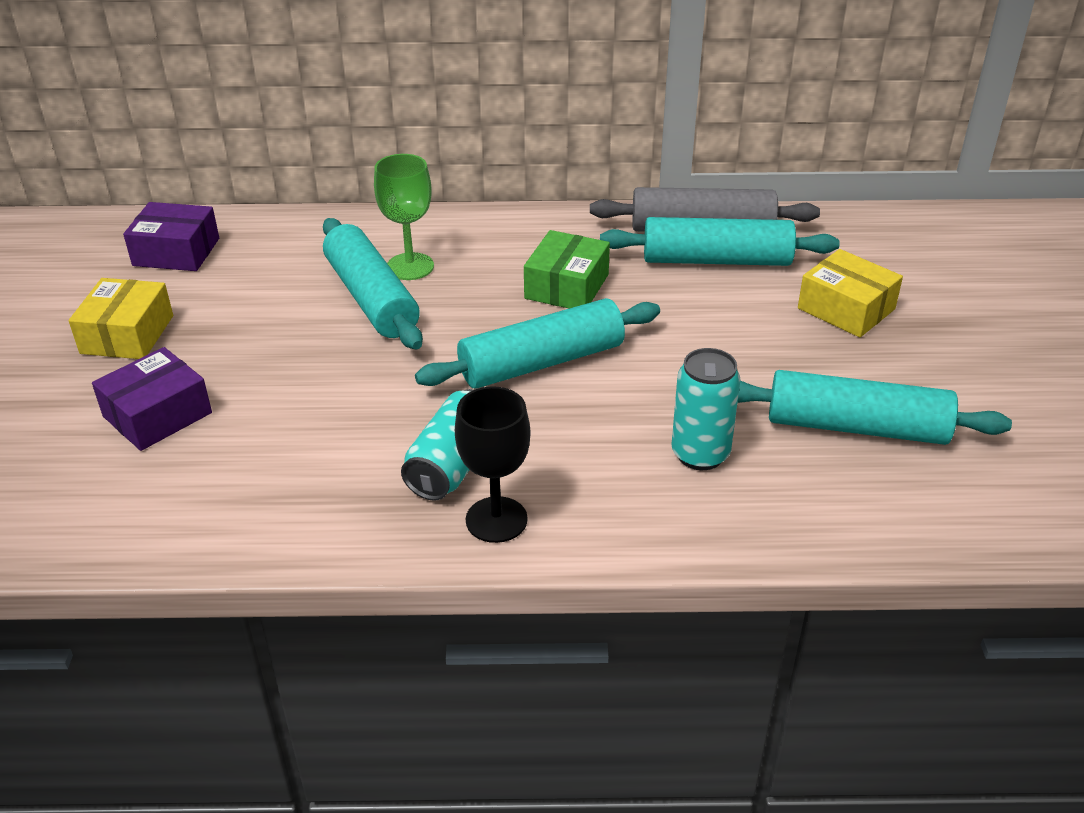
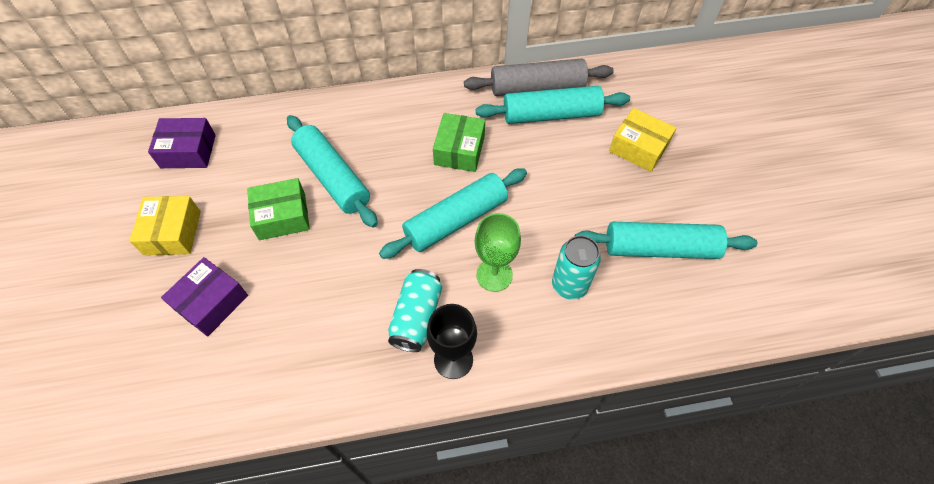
camera: 10 degrees left, 20 degrees up
green goblet [374,154,434,280] -> green goblet moved to [475,213,521,292]
none -> green box [247,178,310,240]

